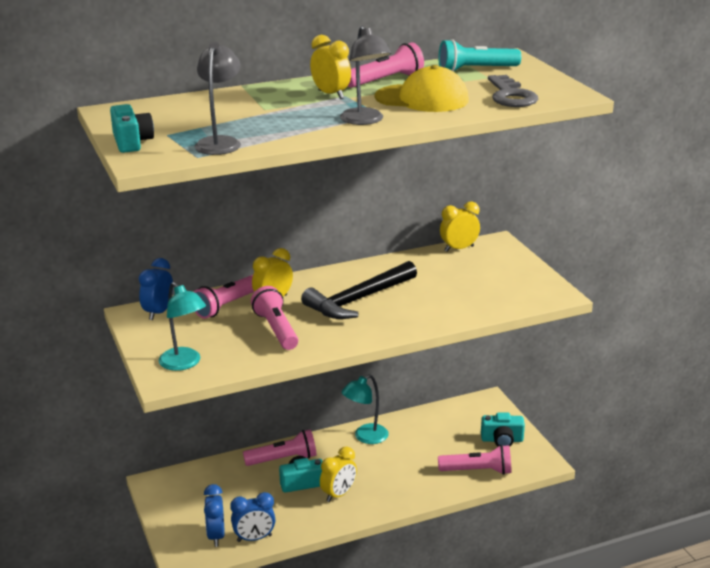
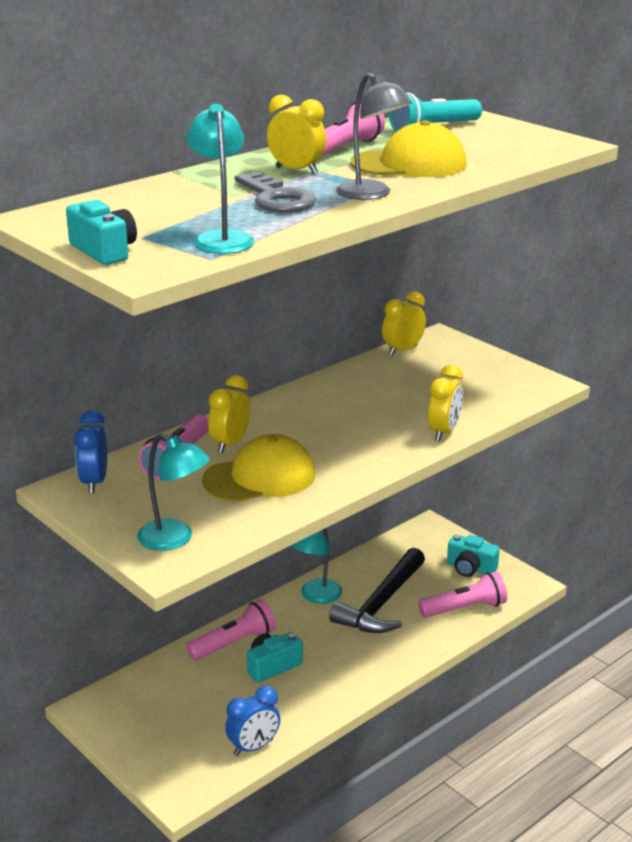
camera: 20 degrees left, 0 degrees up
grey lamp [194,42,241,155] -> turquoise lamp [186,104,254,254]
blue clock [204,484,225,547] -> none
pink flashlight [251,286,298,350] -> yellow cap [202,434,315,502]
black hammer [301,261,417,319] -> black hammer moved to [329,548,425,633]
yellow clock [320,446,357,502] -> yellow clock moved to [428,365,463,441]
turquoise camera [481,412,525,447] -> turquoise camera turned 45 degrees clockwise [447,535,500,577]
grey key [488,75,538,107] -> grey key moved to [235,172,316,213]

